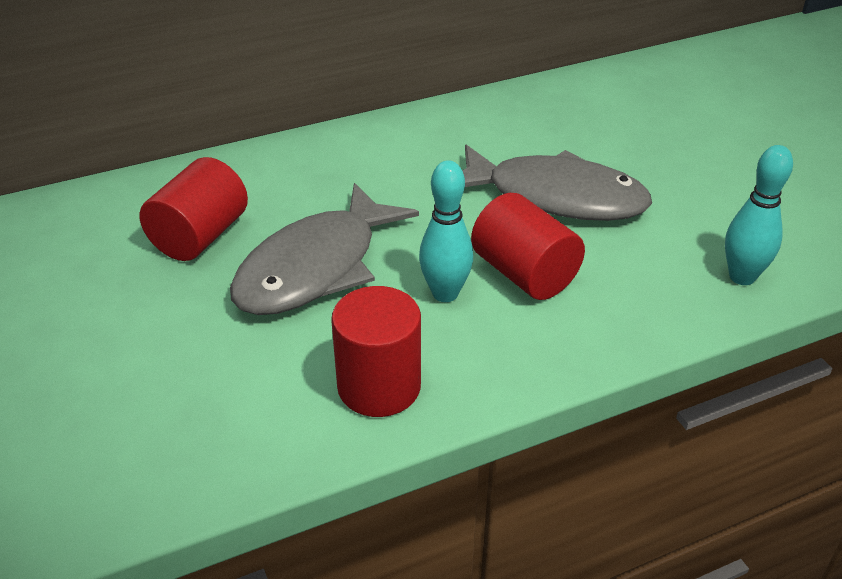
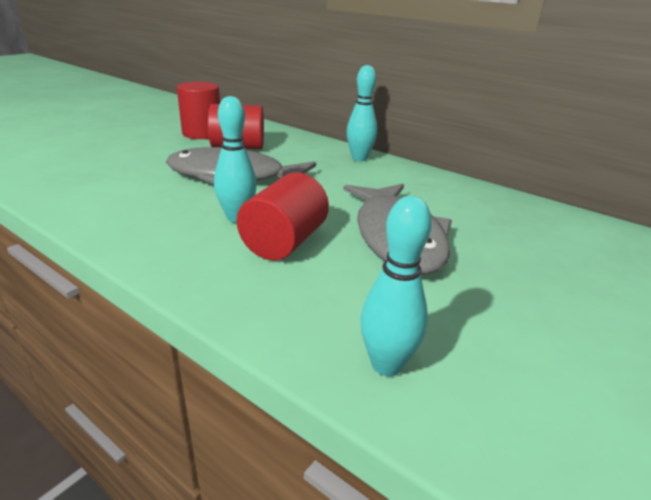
camera: 60 degrees right, 10 degrees down
red cylinder [331,286,421,417] -> red cylinder moved to [177,82,220,139]
none -> turquoise bowling pin [346,65,377,161]

